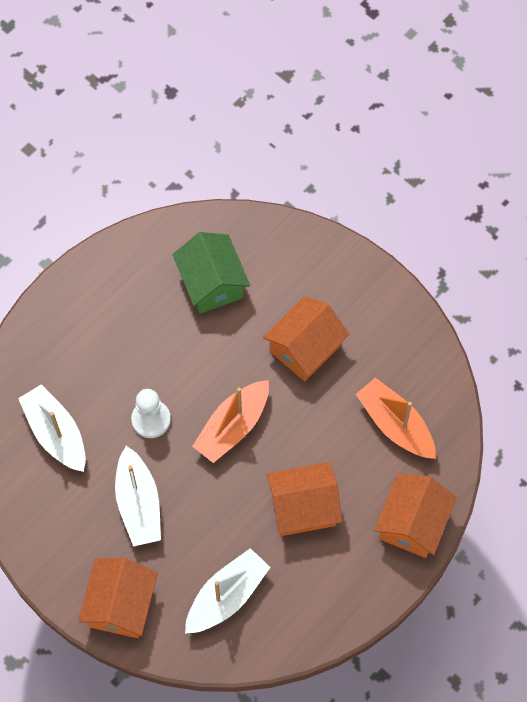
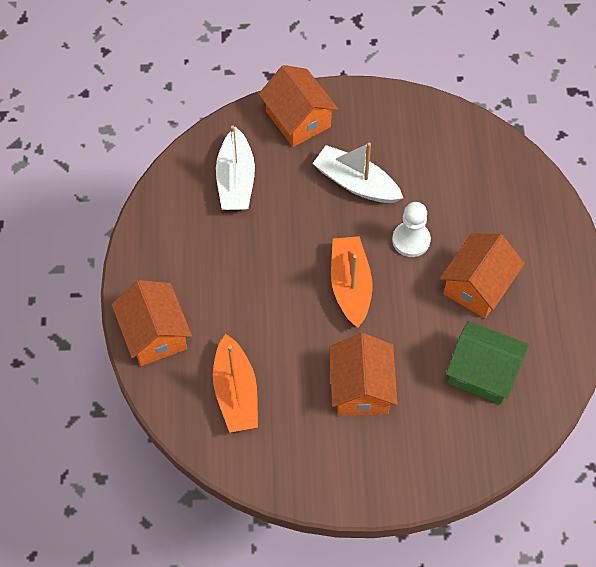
camera: 135 degrees right, 5 degrees down
white boat [18,384,86,472] -> none
orange house [266,462,342,536] -> orange house moved to [440,233,525,318]
orange boat [356,377,436,459] -> orange boat turned 75 degrees clockwise [213,334,258,433]

